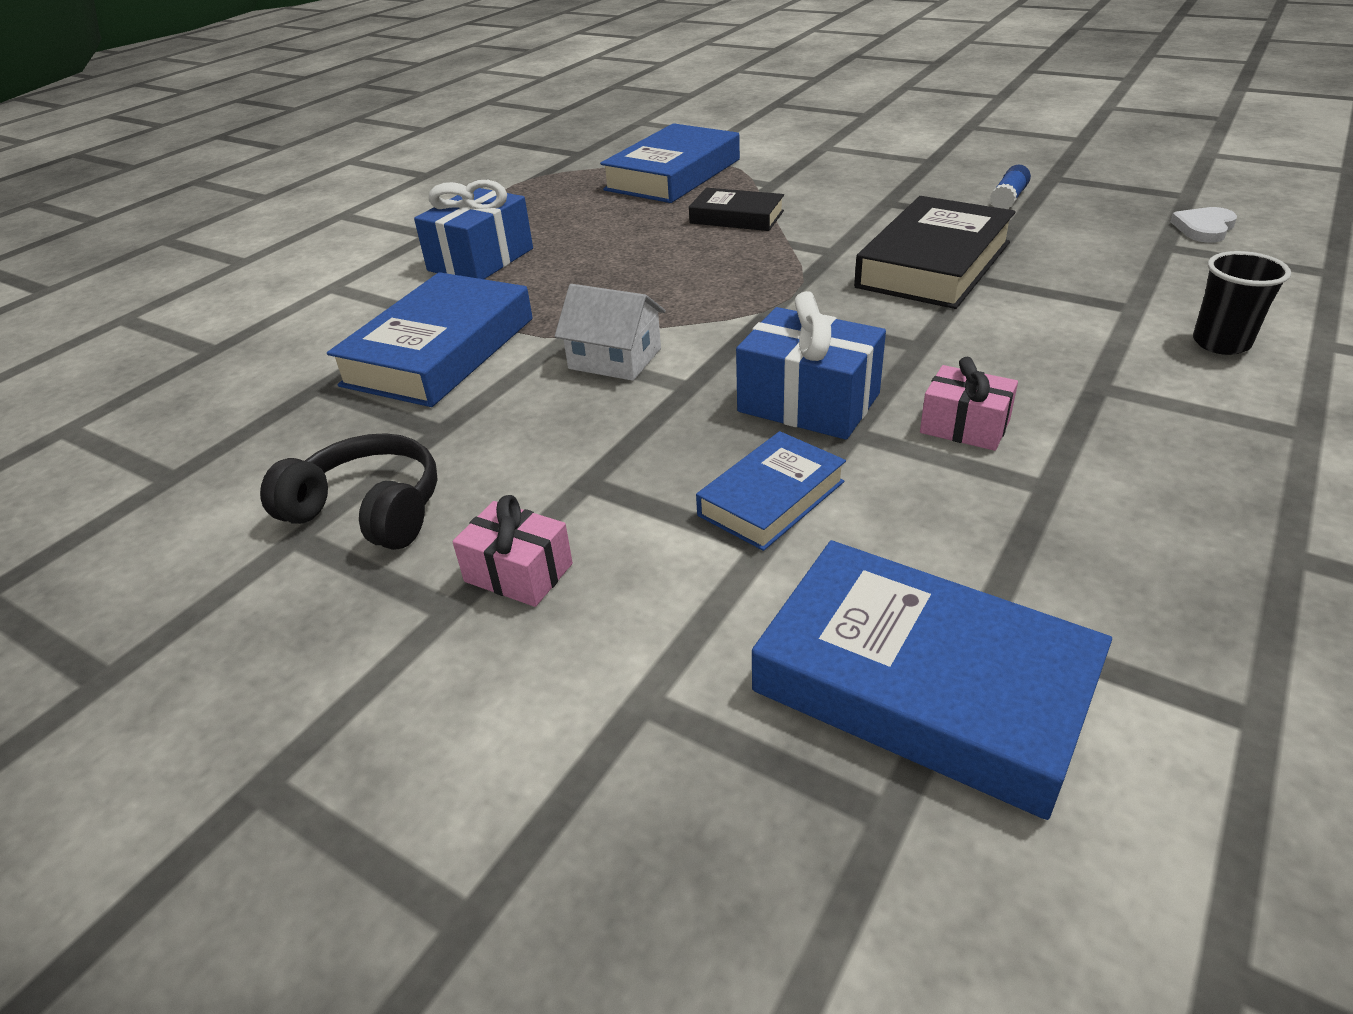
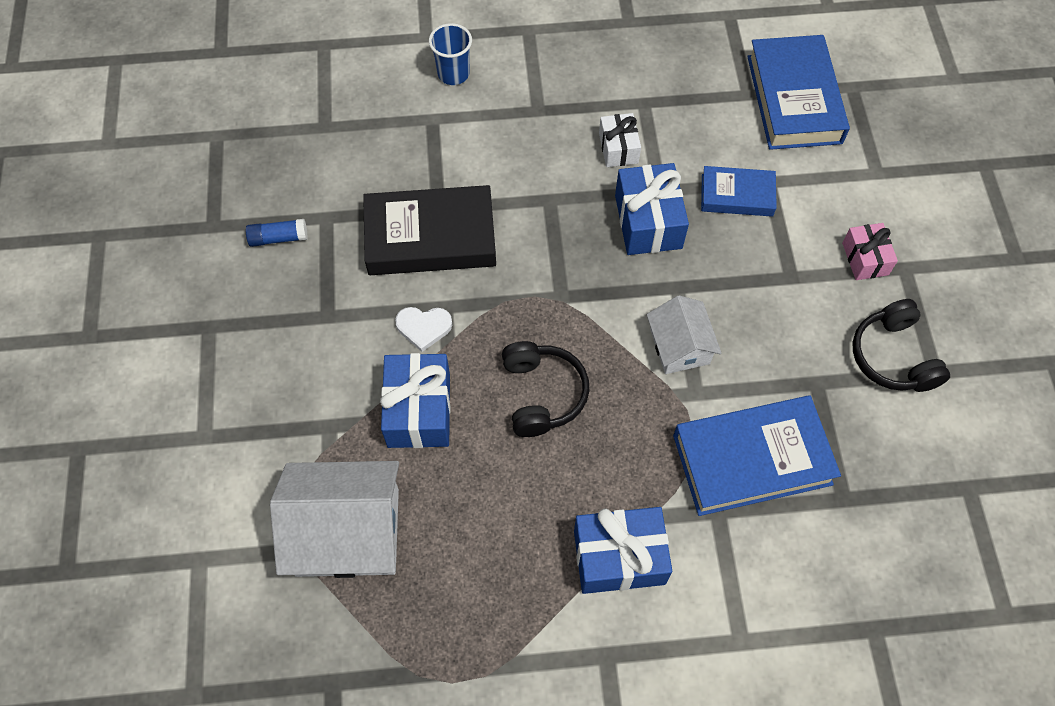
camera: 130 degrees left, 25 degrees up
blue book [600,123,740,203] -> white house [270,461,399,578]
black book [689,188,784,231] -> blue gift [380,353,451,448]
pink gift [920,357,1018,451] -> white gift [599,113,641,167]
white heart [1170,207,1237,243] -> white heart moved to [395,307,452,352]
black cup [1193,251,1291,355] -> blue cup [429,23,472,85]
none -> black headphones [502,341,589,437]

